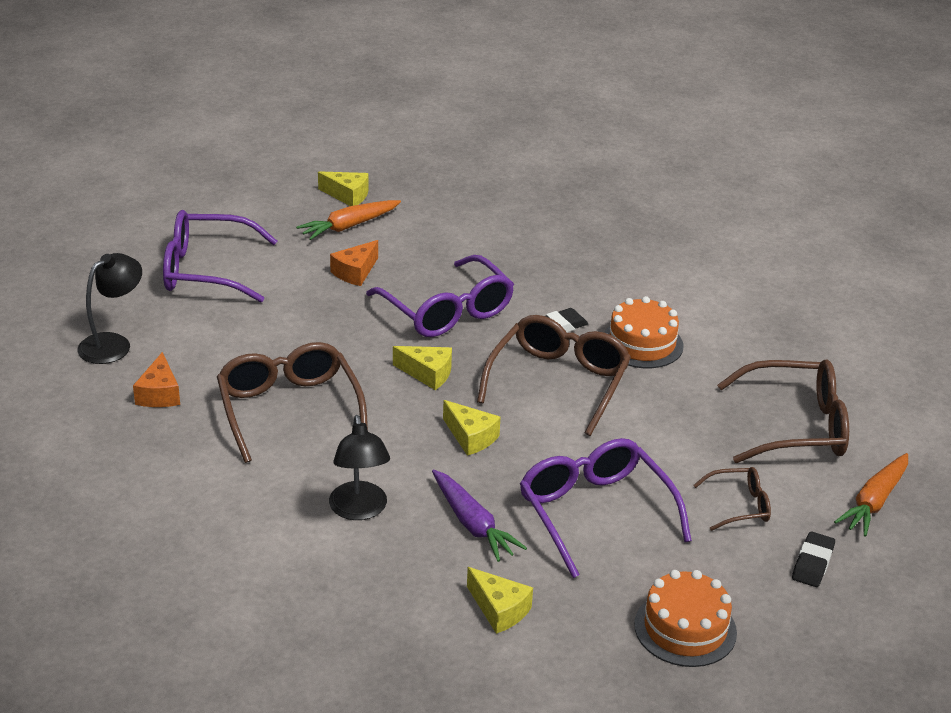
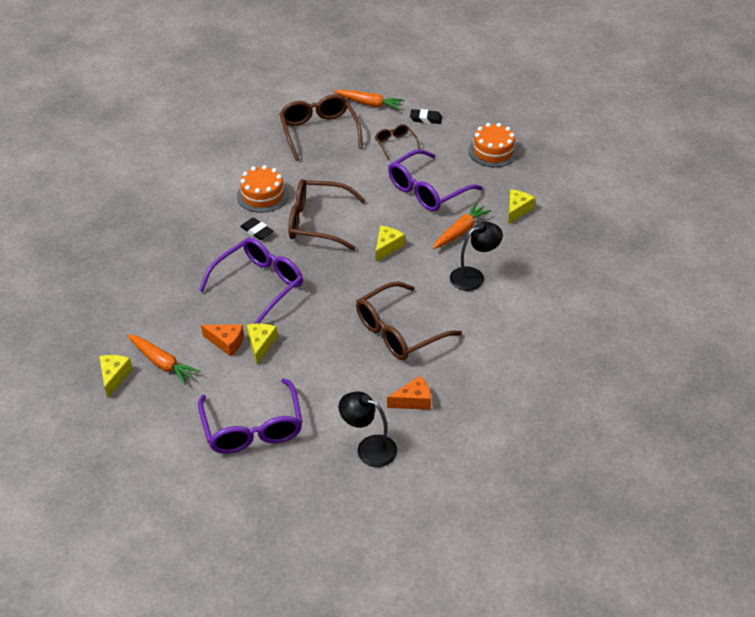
camera: 105 degrees left, 10 degrees up
yellow cheese [393,346,452,390] -> yellow cheese moved to [247,323,278,365]
purple carrot [432,469,527,562] -> orange carrot [433,202,491,249]

